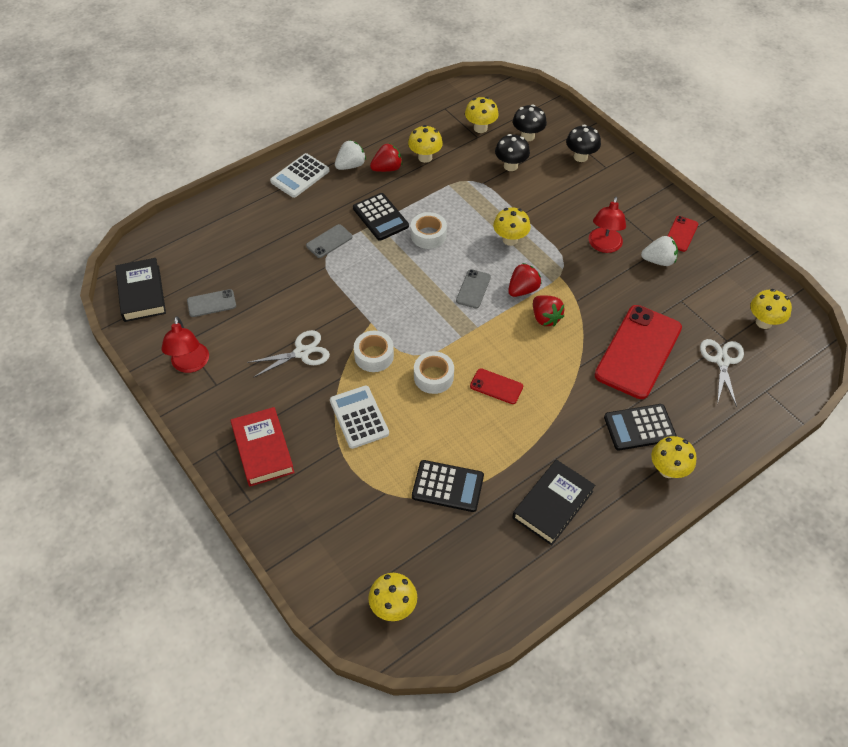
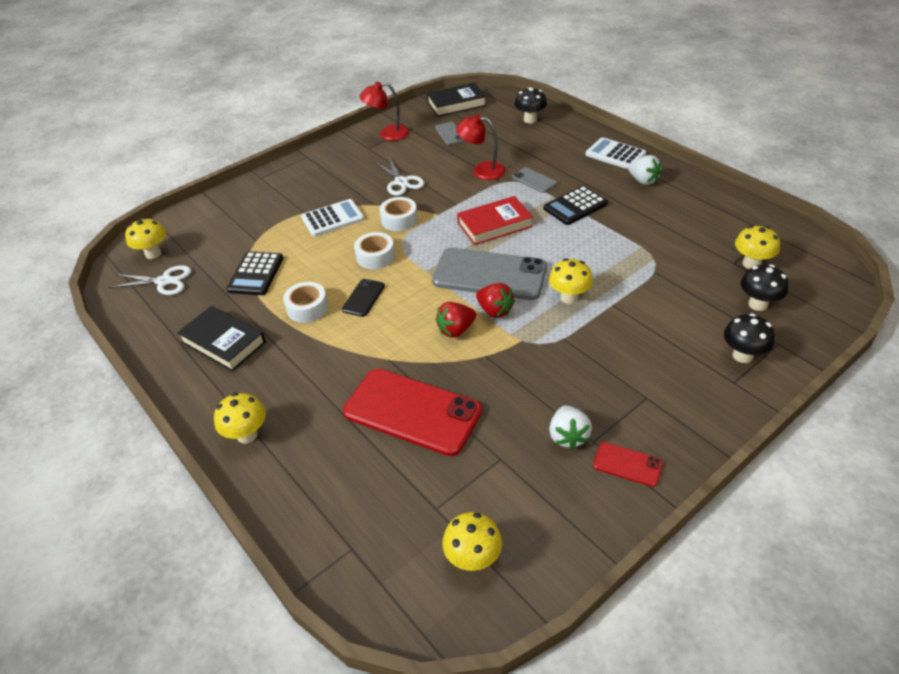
camera: 90 degrees right, 10 degrees down
red book [230,407,295,486] -> red book moved to [457,196,533,245]
red strawberry [370,143,403,172] -> none
yellow mushroom [408,125,443,163] -> none
white tape [411,212,447,249] -> white tape moved to [283,282,328,323]
grey phone [456,269,491,308] -> grey phone [432,248,547,300], size x2.20
red phone [470,368,523,404] -> black phone [342,279,385,317]
black mushroom [495,134,530,171] -> black mushroom moved to [515,87,547,123]
red lamp [589,197,626,253] -> red lamp moved to [456,115,506,180]
black calculator [604,404,677,450] -> none
white scissors [700,339,744,407] -> white scissors moved to [109,265,192,295]

